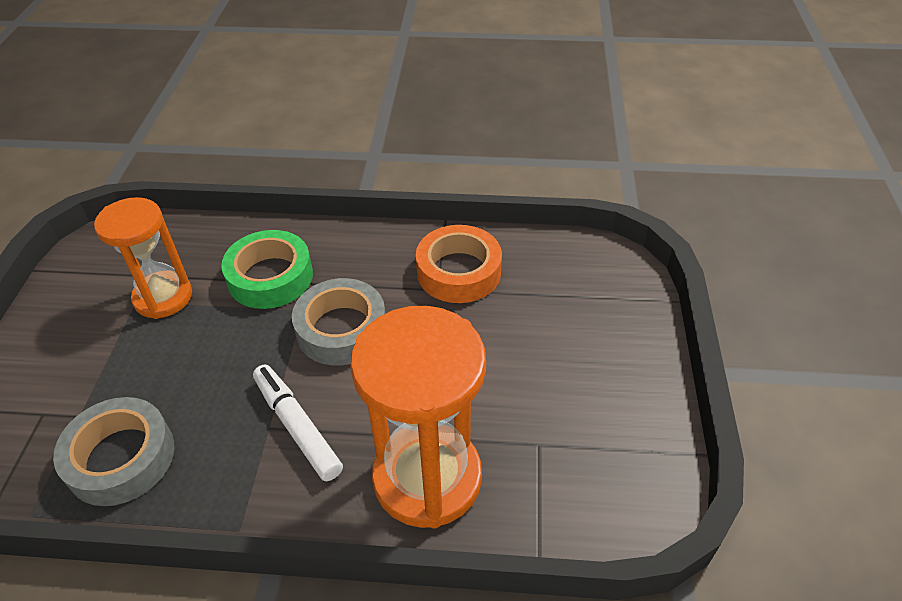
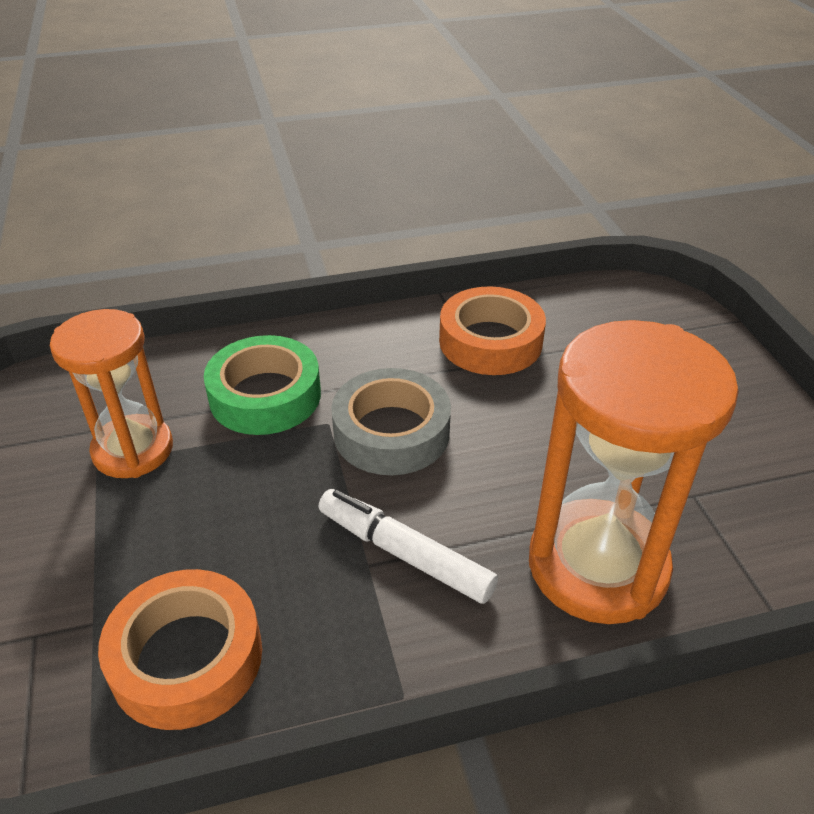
camera: 20 degrees left, 5 degrees down
grey tape [53,397,175,506] -> orange tape [98,569,262,730]

